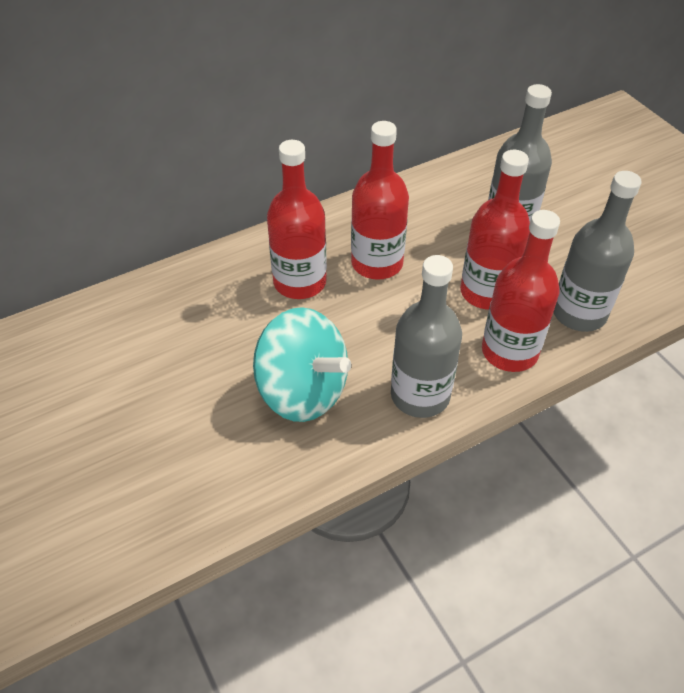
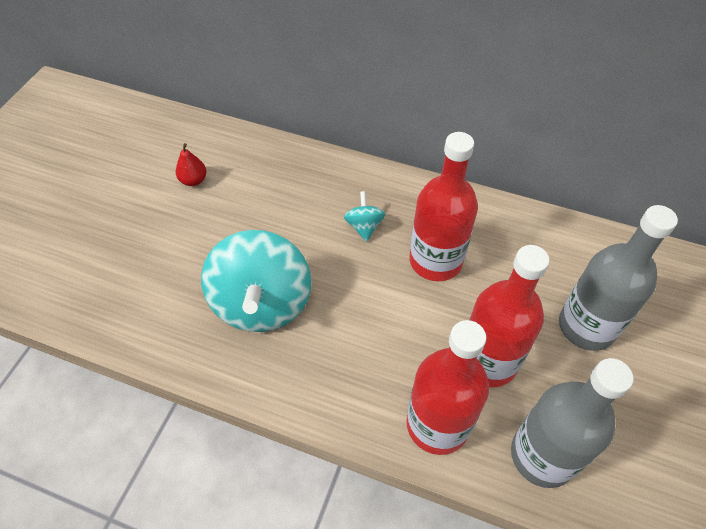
camera: 50 degrees right, 5 degrees up
red bottle [267,140,327,299] -> turquoise spinning top [344,191,385,242]
grey bottle [391,255,462,418] -> none
none -> red pear [176,143,207,186]

